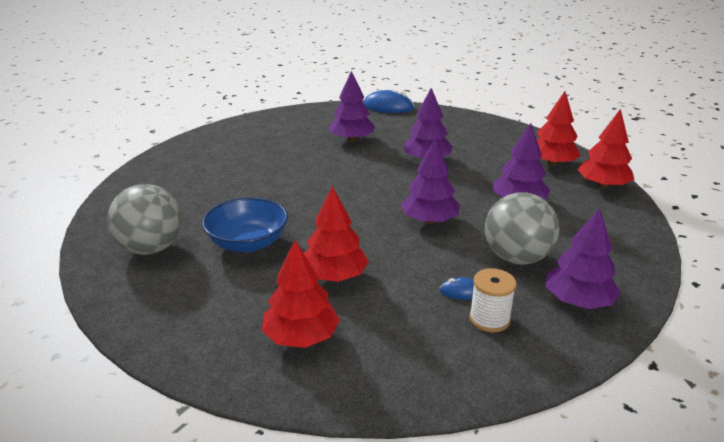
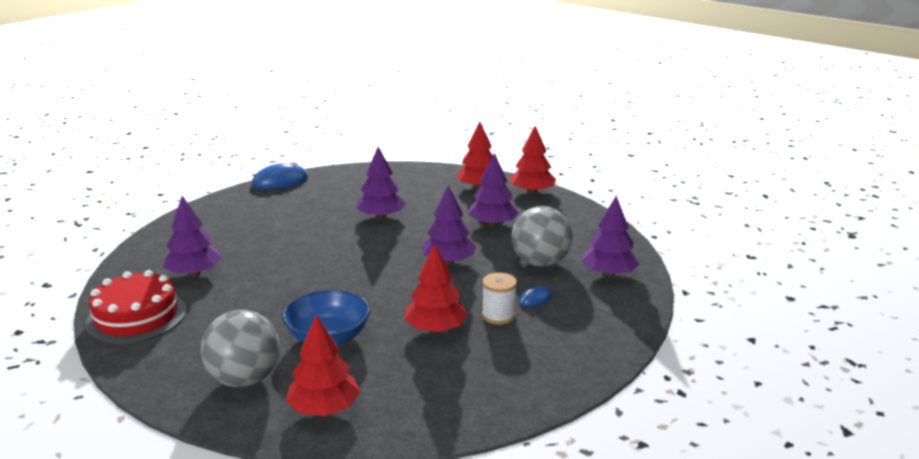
camera: 40 degrees left, 5 degrees down
red tree [262,240,340,348] -> red tree moved to [286,315,361,416]
purple tree [328,71,375,142] -> purple tree moved to [163,196,222,277]
white spool [469,268,517,333] -> white spool moved to [482,273,517,325]
none -> red cake [85,270,186,344]

